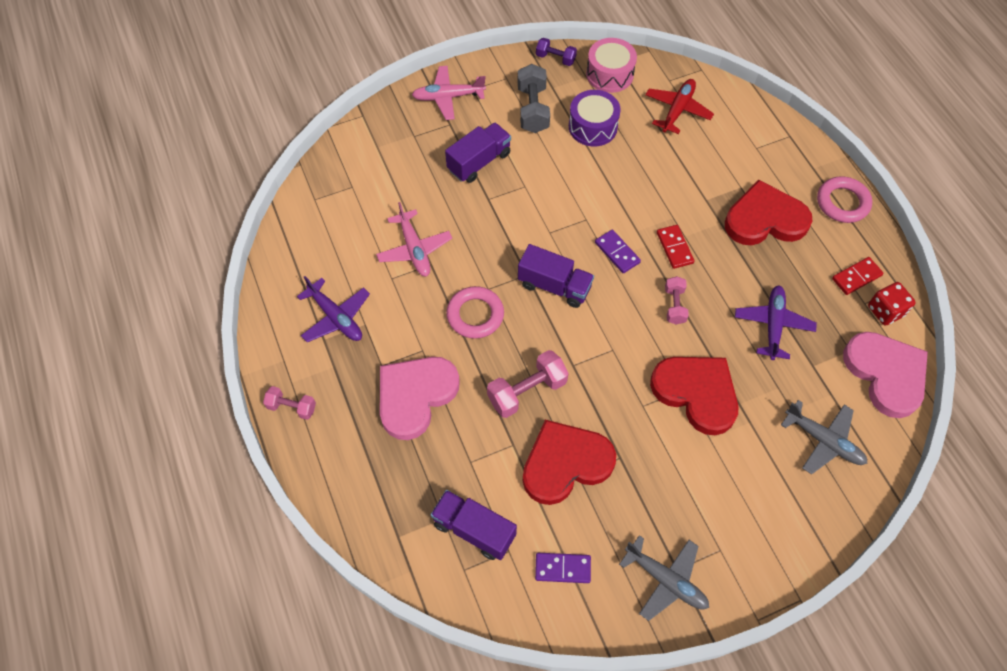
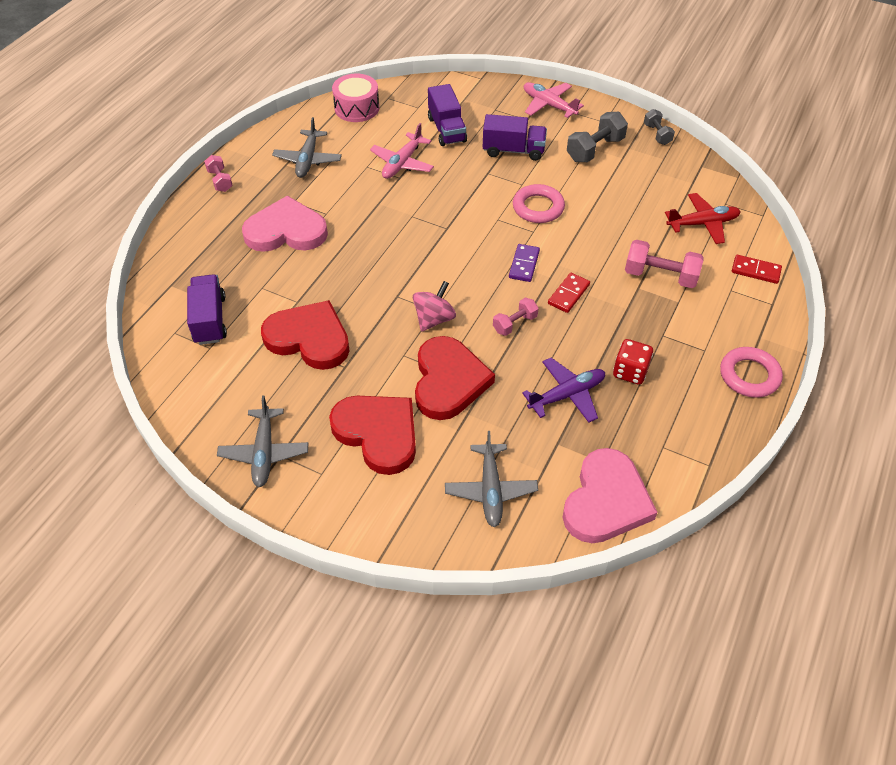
camera: 50 degrees right, 10 degrees down
purple plane [297,276,370,342] -> grey plane [272,117,342,178]
pink ring [446,286,504,339] -> pink ring moved to [513,184,565,223]
pink dumbbell [487,350,568,418] -> pink dumbbell moved to [625,240,704,288]
purple truck [518,244,594,308] -> purple truck moved to [428,84,467,146]
purple domino [535,553,591,583] -> none
purple dumbbell [536,38,577,66] -> grey dumbbell [644,109,675,145]
purple drum [569,90,621,146] -> none
pink drum [586,38,637,93] -> pink drum moved to [332,74,379,122]
red heart [725,180,812,245] -> red heart moved to [329,396,416,475]
red domino [832,257,884,295] -> red domino moved to [732,255,782,284]
red dice [868,282,916,326] -> red dice moved to [613,339,653,385]
none -> pink spinning top [413,281,456,332]

